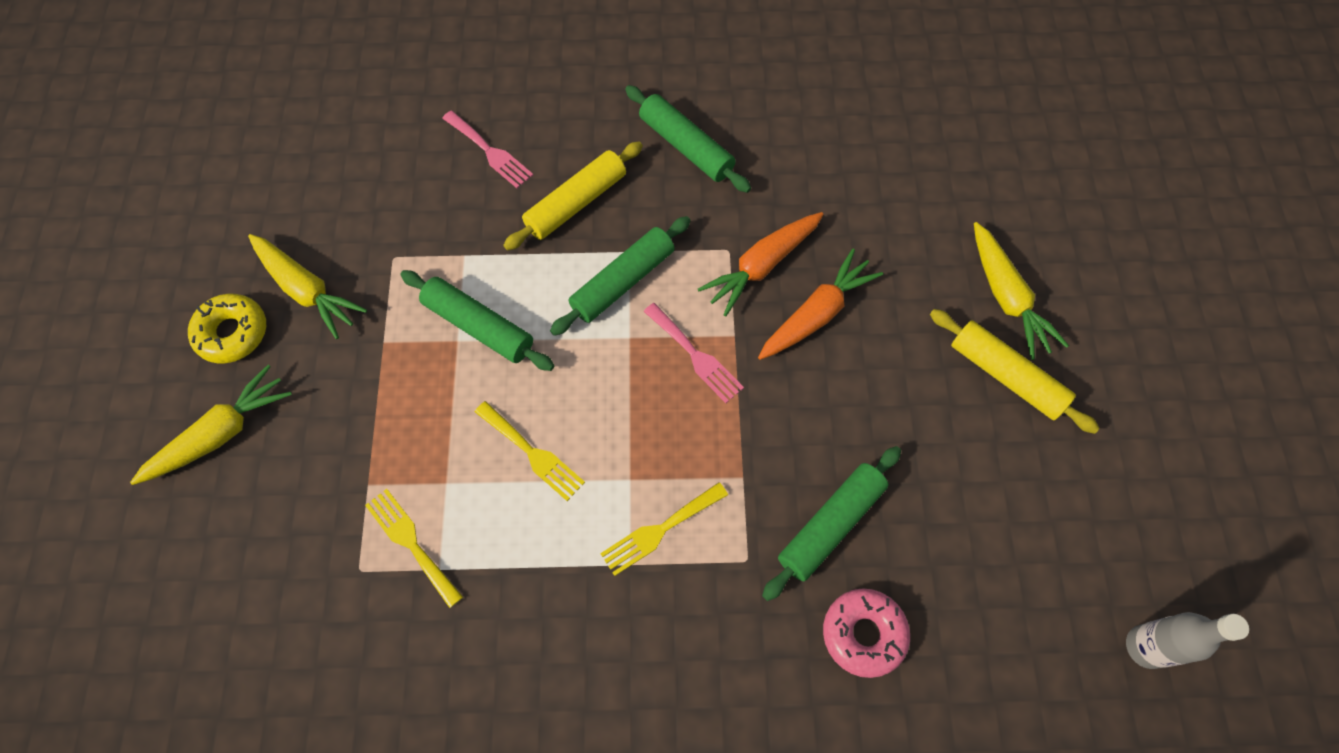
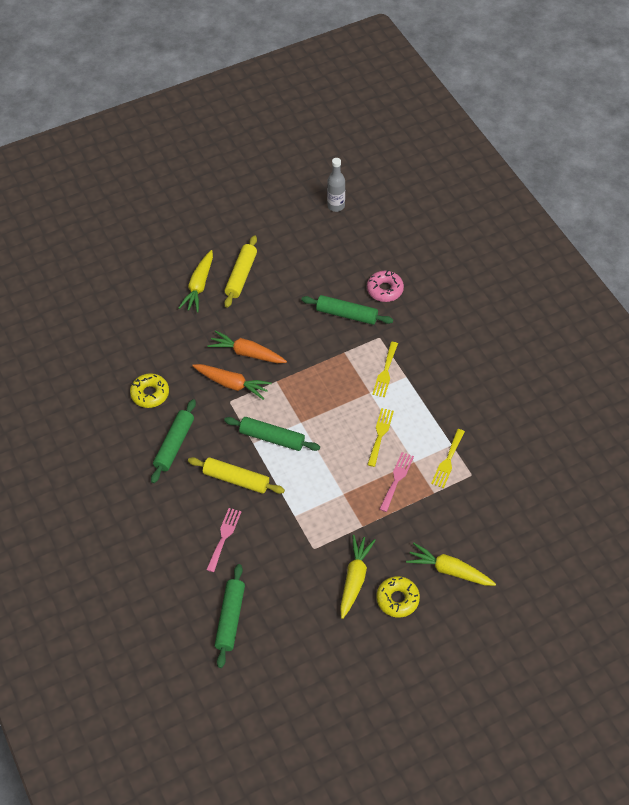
camera: 115 degrees left, 10 degrees down
green rolling pin [401,270,554,371] -> green rolling pin moved to [214,564,245,668]
yellow fork [600,482,728,576] -> yellow fork turned 75 degrees clockwise [372,342,398,397]
pink fork [643,303,744,403] -> pink fork moved to [380,452,414,512]
yellow carrot [974,222,1069,360] -> yellow carrot turned 150 degrees clockwise [179,250,213,312]
none -> yellow donut [130,373,169,408]

